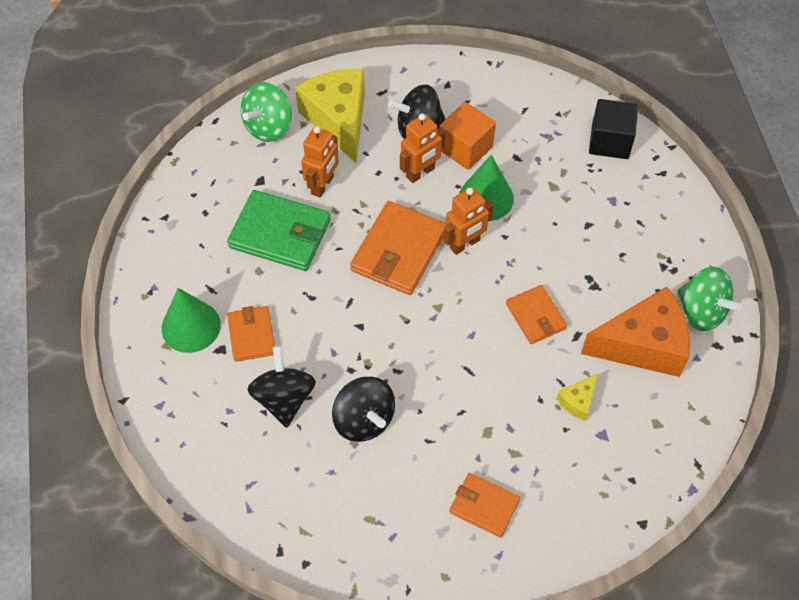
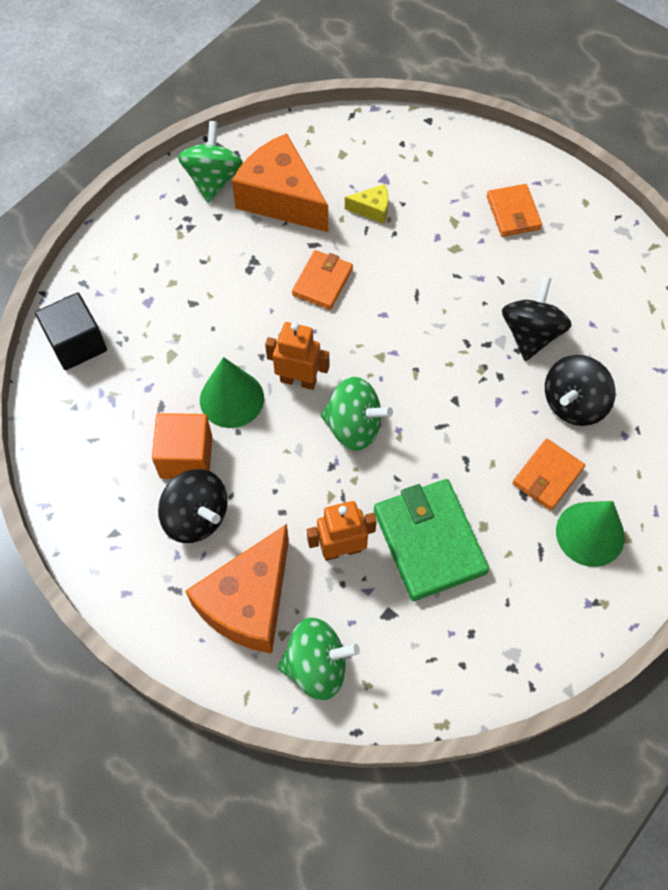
camera: 130 degrees left, 5 degrees up
yellow cheese [295,69,365,163] -> orange cheese [185,524,289,654]
orange wallet [350,201,446,295] -> green spinning top [321,377,393,451]
orange robot [400,114,446,183] -> none

